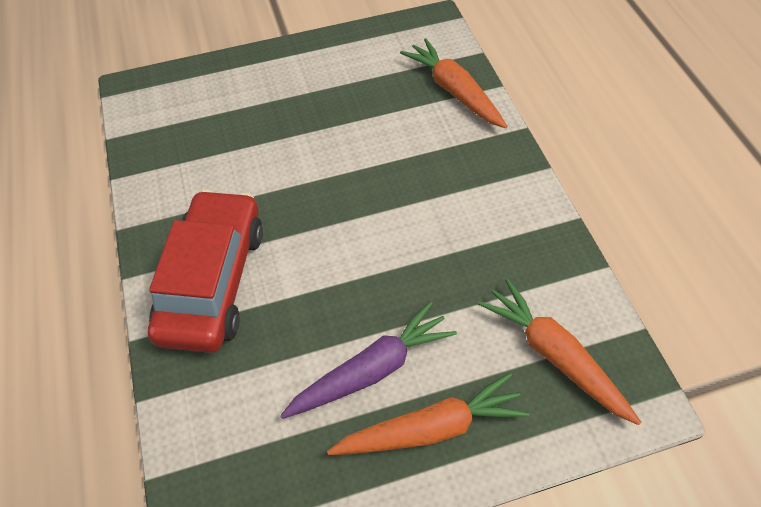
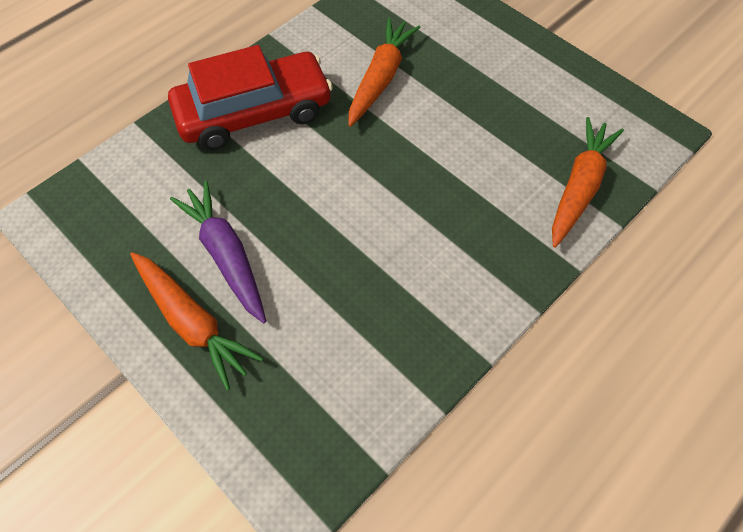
camera: 60 degrees right, 5 degrees up
purple carrot [280,301,457,419] -> purple carrot turned 150 degrees counterclockwise [170,181,266,324]
orange carrot [478,278,641,425] -> orange carrot moved to [348,18,420,127]

